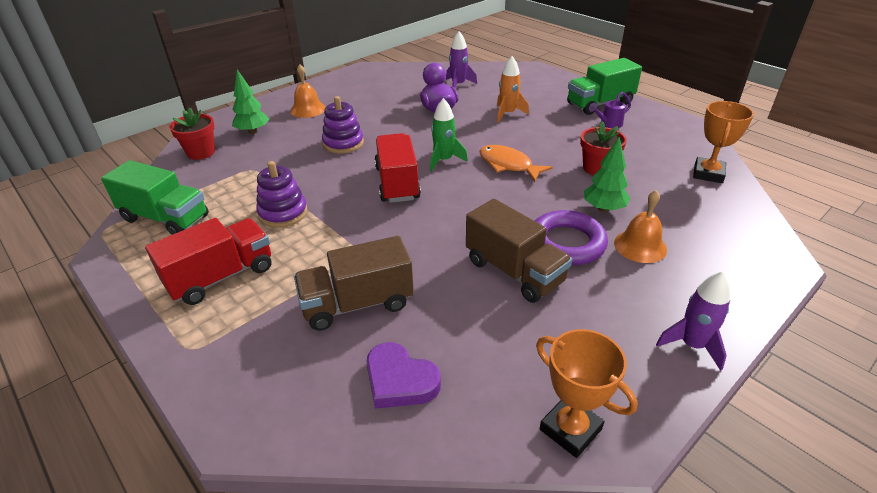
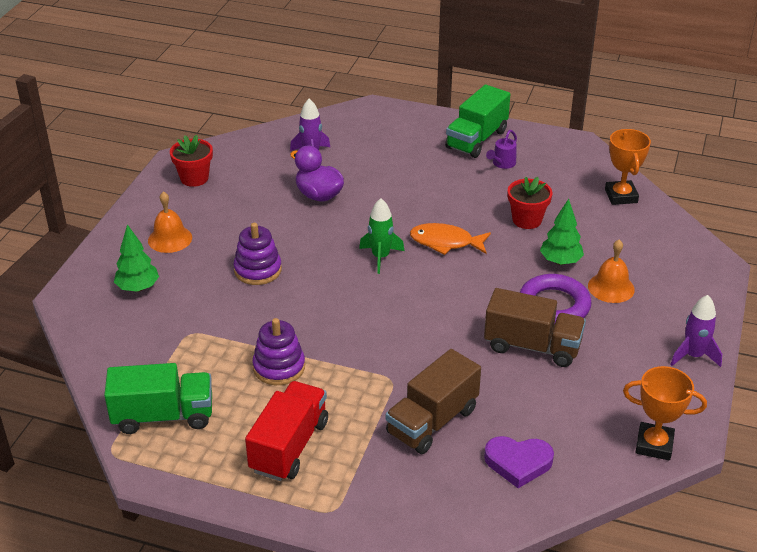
camera: 30 degrees left, 0 degrees up
red flower pot [169,107,215,160] -> red flower pot moved to [170,135,213,187]
red truck [375,133,421,203] -> none
orange rocket [497,56,529,122] -> none

